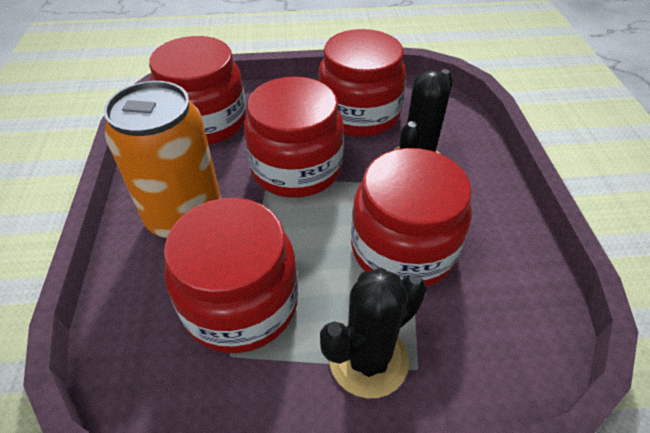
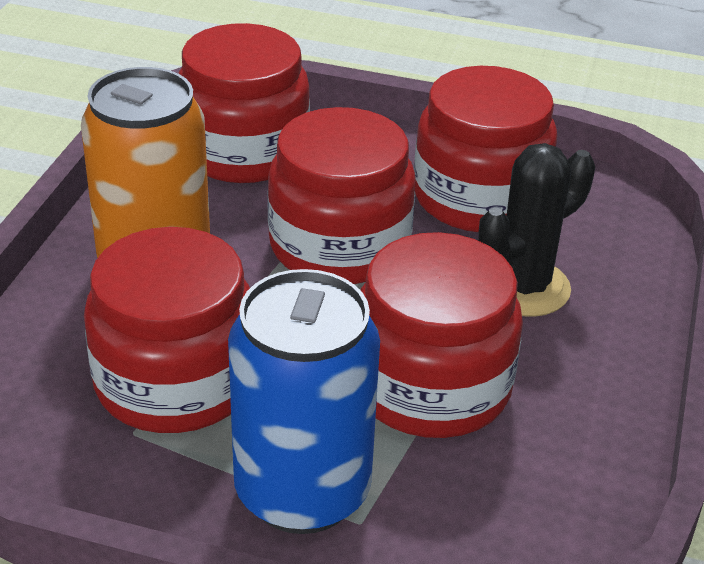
camera: 20 degrees right, 10 degrees down
black cactus [320,268,427,398] -> blue can [228,269,380,534]

